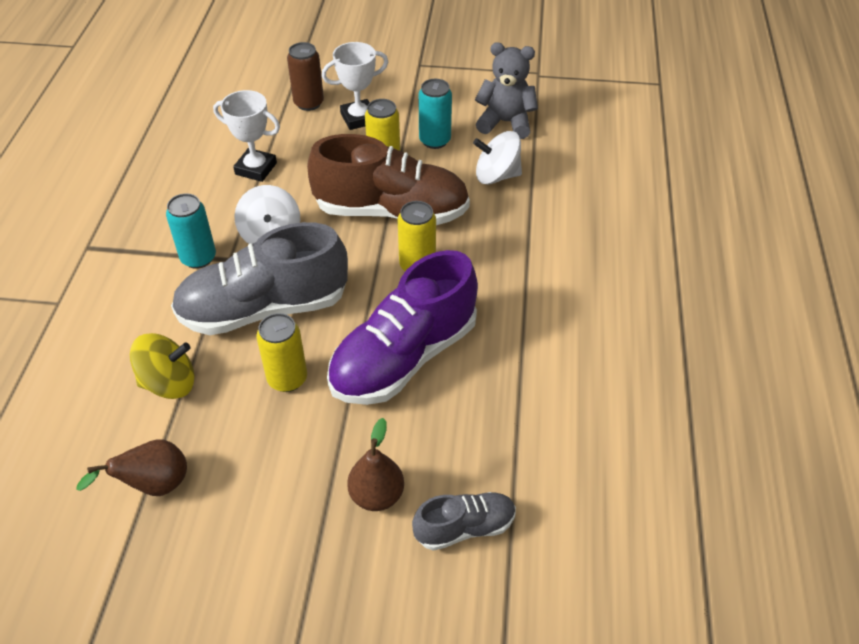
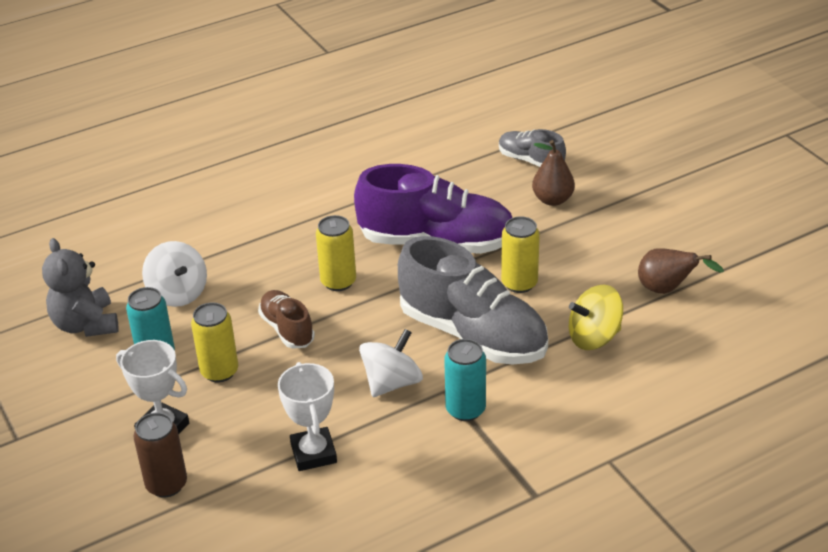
camera: 125 degrees left, 10 degrees down
yellow spinning top [130,333,195,399] -> yellow spinning top turned 60 degrees counterclockwise [569,285,623,350]
brown shoe [307,134,470,225] -> brown shoe [258,290,315,349], size x0.51

